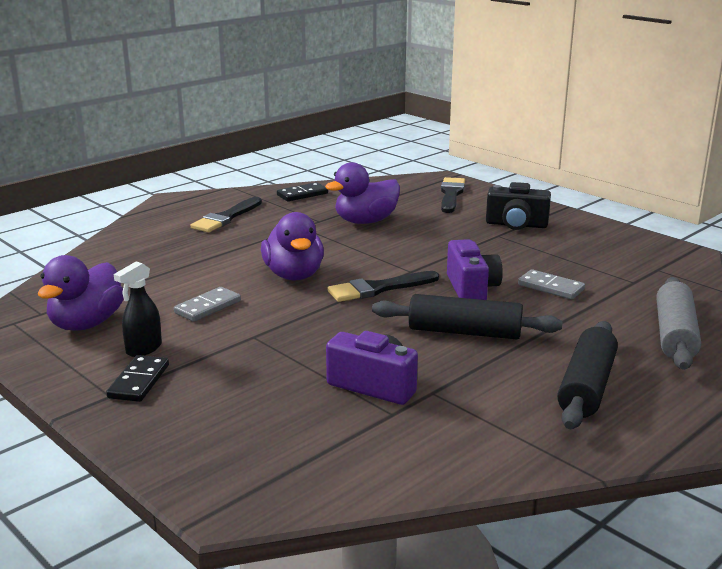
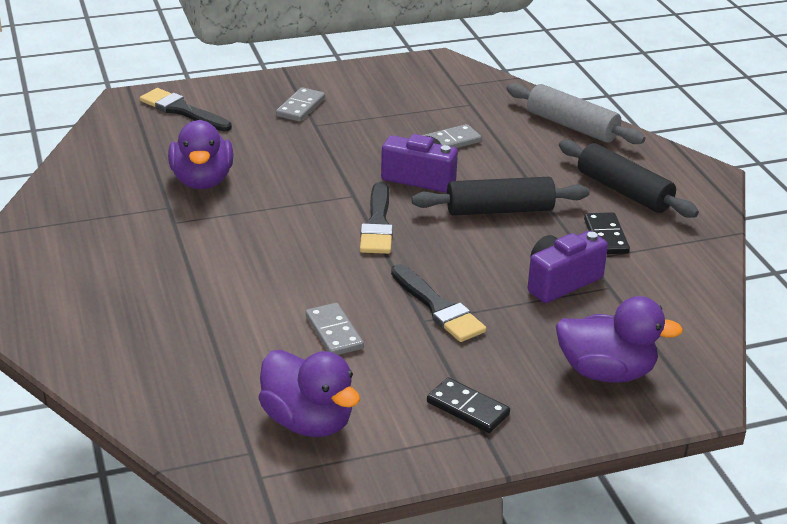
camera: 65 degrees left, 10 degrees up
black spray bottle [114,261,162,357] -> none
black brush [191,197,262,232] -> black brush moved to [391,264,487,342]
purple duck [261,212,324,280] -> purple duck moved to [556,296,683,383]
black domino [277,182,328,202] -> black domino moved to [584,212,630,254]
black rolling pin [372,294,562,339] -> black rolling pin turned 45 degrees clockwise [412,177,589,216]
black camera [486,182,551,230] -> grey domino [276,87,325,122]

